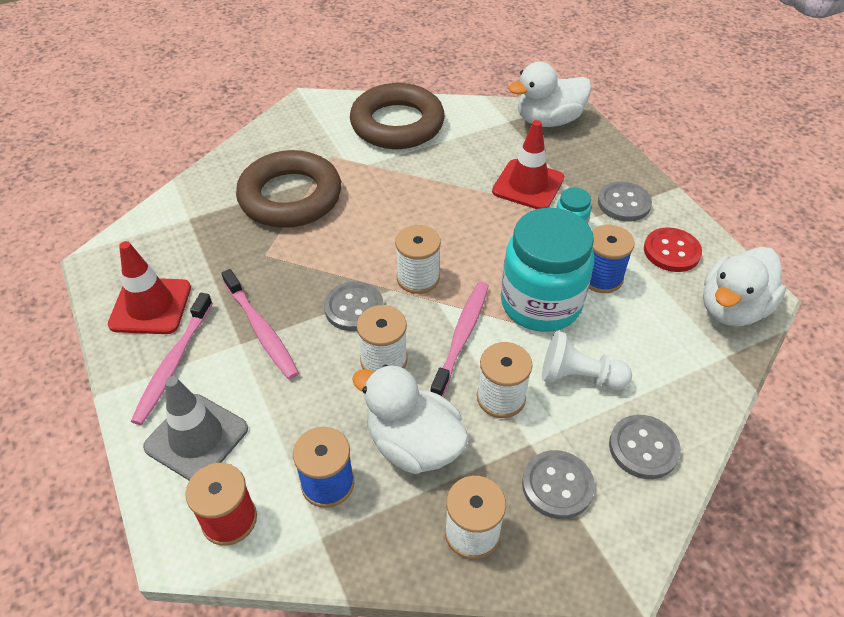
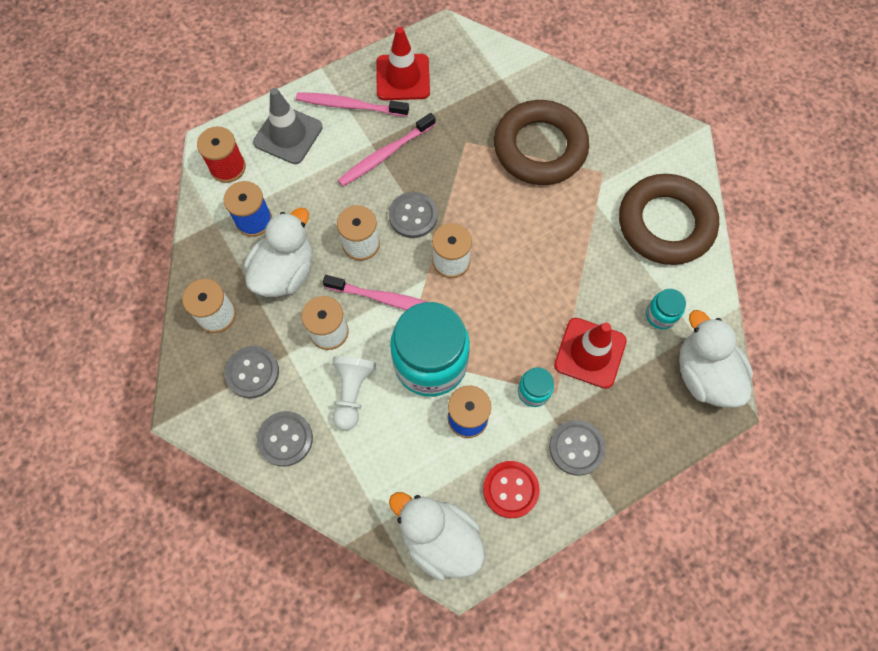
camera: 85 degrees right, 20 degrees up
none -> turquoise jar [646,289,686,329]

